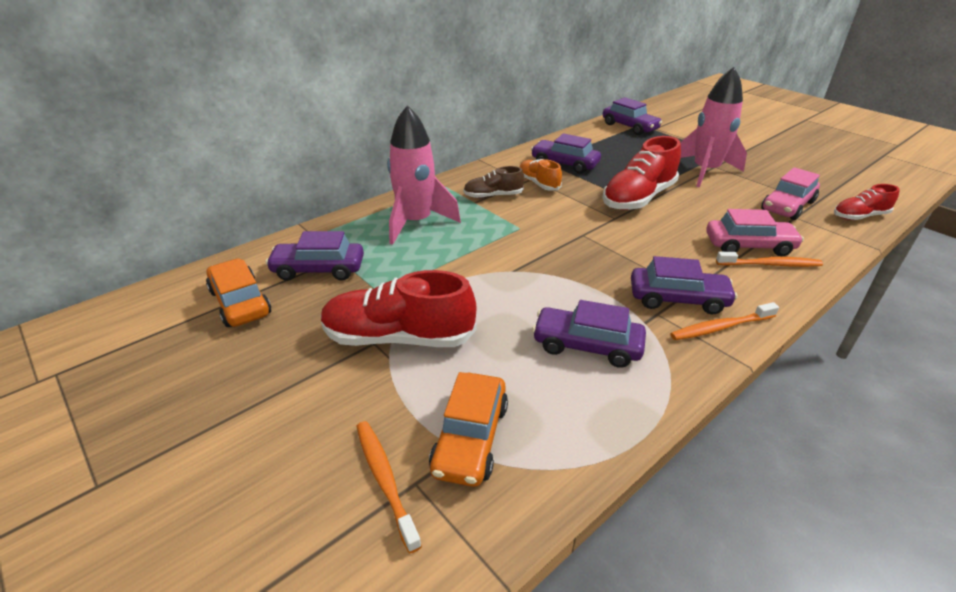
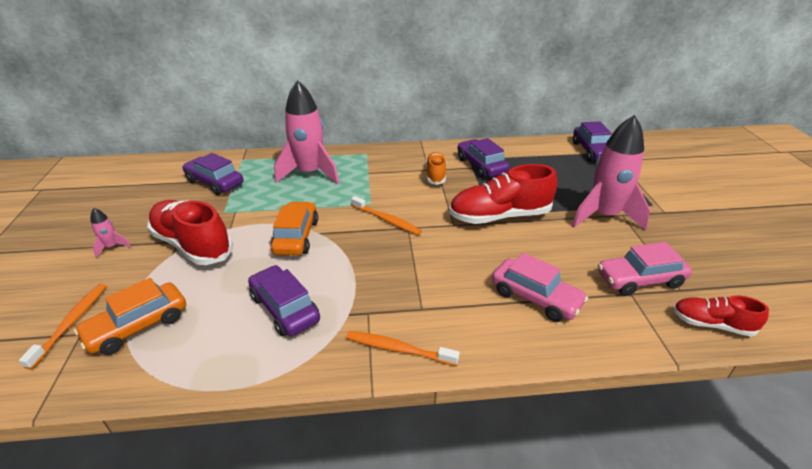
camera: 35 degrees right, 0 degrees up
orange car [206,259,271,327] -> orange car moved to [270,202,318,256]
brown shoe [463,166,524,198] -> none
purple car [631,256,737,314] -> none
orange toothbrush [716,252,823,267] -> orange toothbrush moved to [351,196,422,235]
none -> pink rocket [91,208,131,258]

